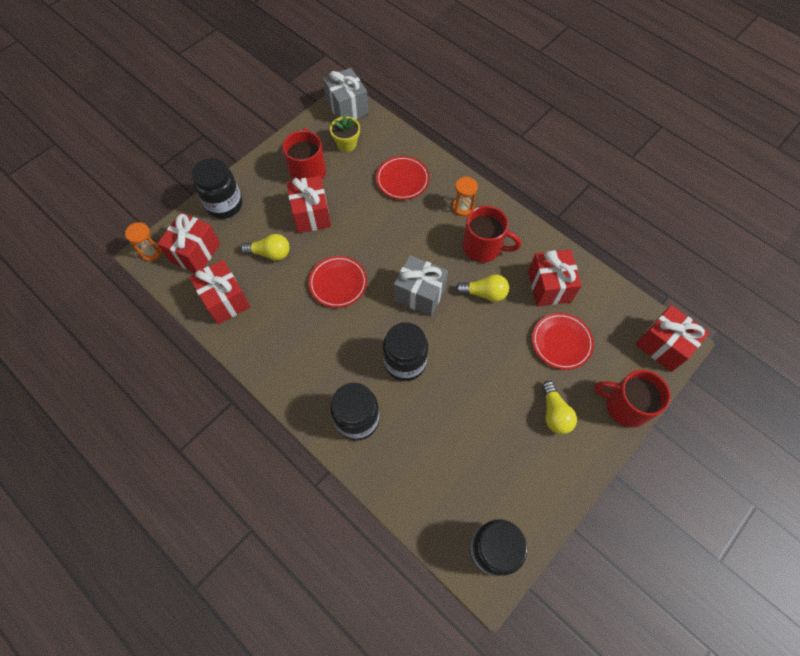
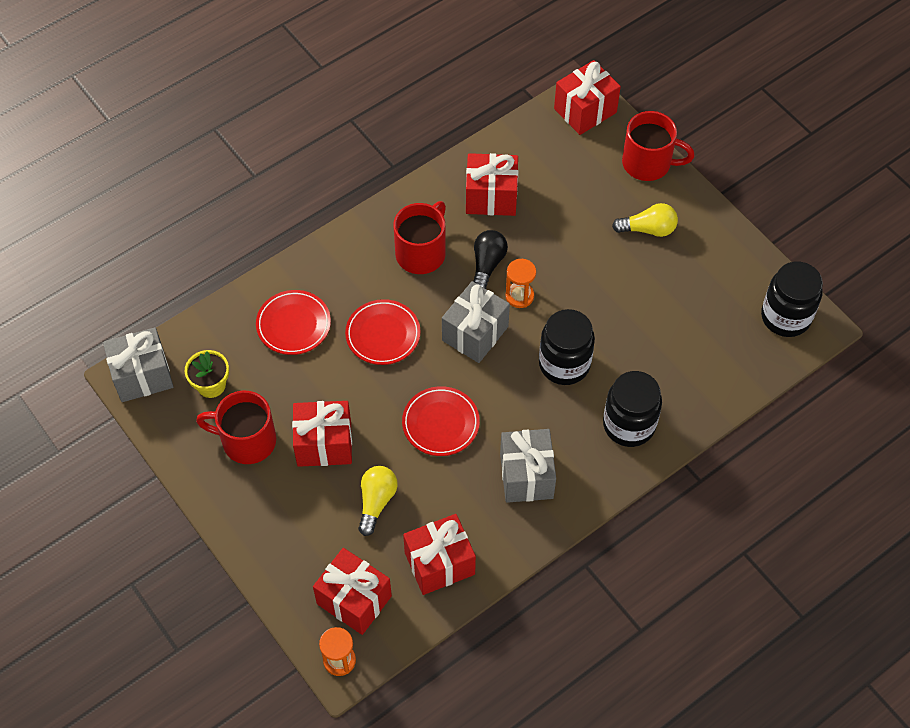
camera: 80 degrees left, 5 degrees down
black jar [192,158,242,219] -> none
orange hourglass [453,177,478,216] -> orange hourglass moved to [505,259,536,308]
yellow light bulb [455,274,509,302] -> black light bulb [473,230,508,289]
red plate [532,313,594,370] -> red plate moved to [345,299,421,365]
red mug [594,370,671,428] -> red mug turned 105 degrees counterclockwise [622,111,695,181]
none -> grey gift [500,429,556,503]

